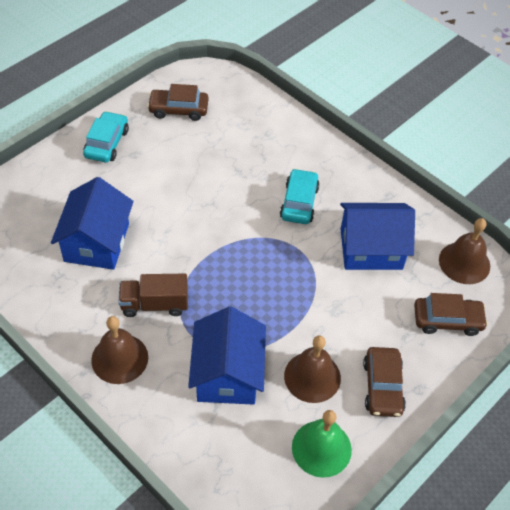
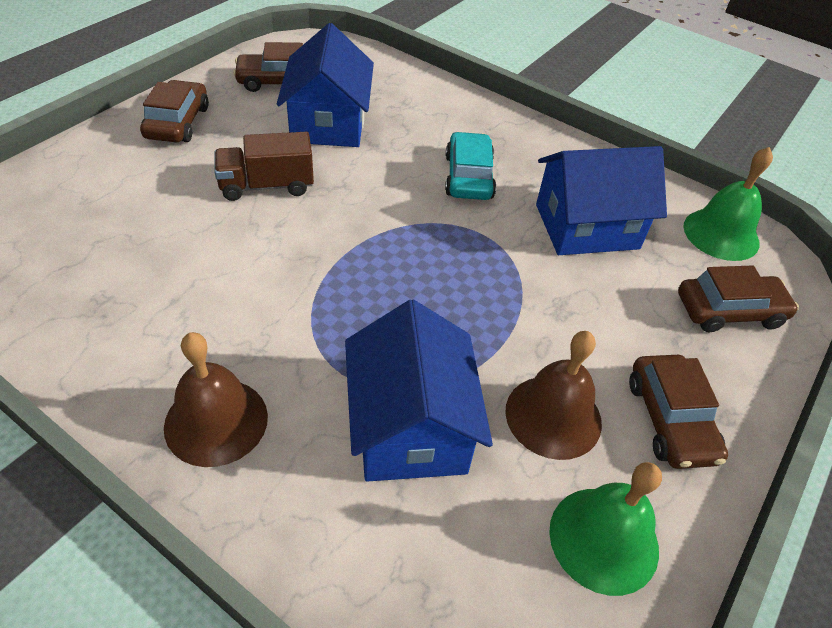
camera: 10 degrees left, 5 degrees down
blue house [51,177,133,270] -> blue house moved to [277,23,374,147]
turquoise car [83,111,129,163] -> brown car [140,80,209,142]
brown truck [118,274,188,317] -> brown truck moved to [214,132,314,201]
brown bell [439,218,490,284] -> green bell [683,147,773,261]

